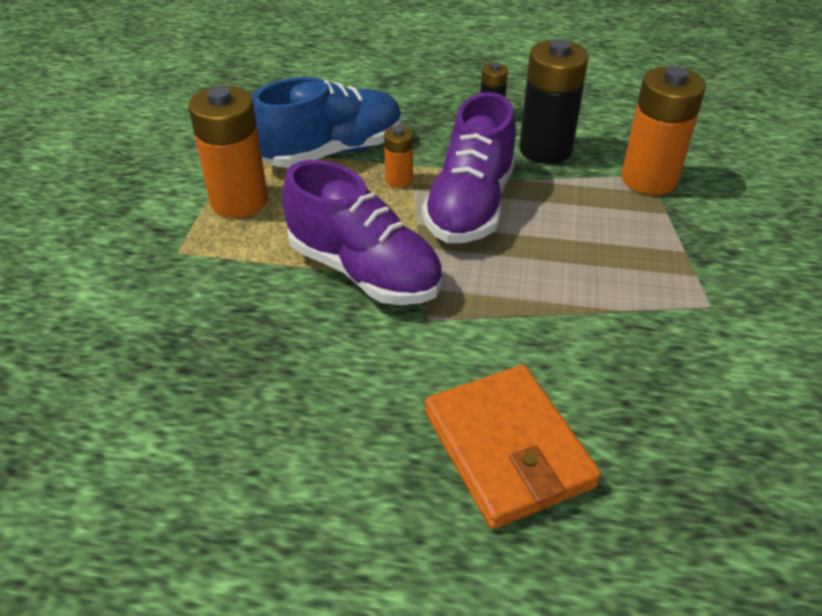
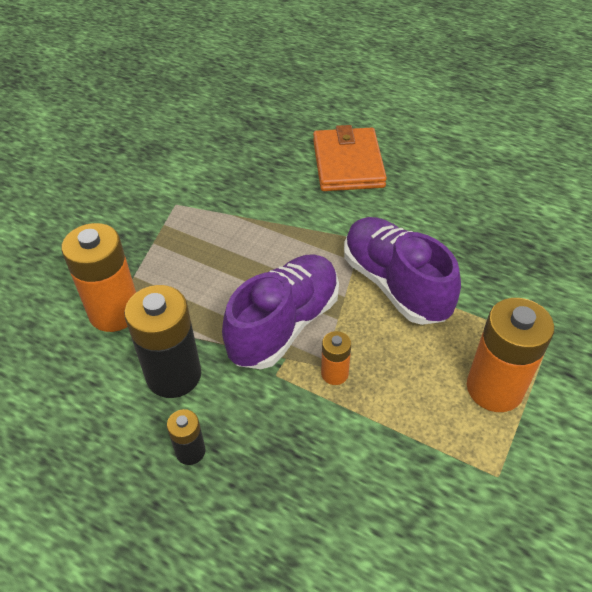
camera: 160 degrees left, 5 degrees up
blue shoe [252,77,402,168] -> none

